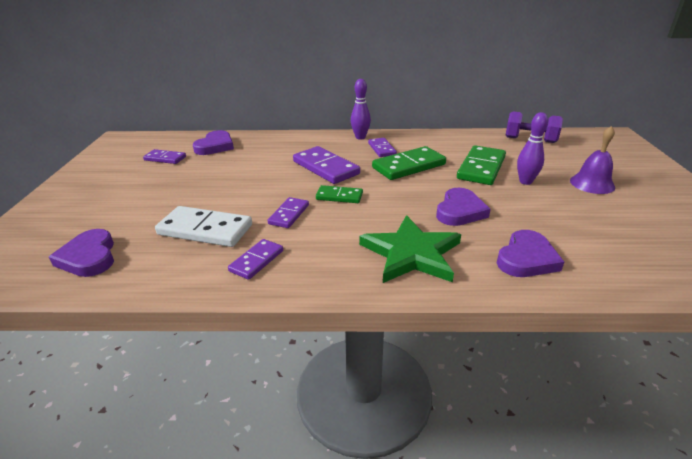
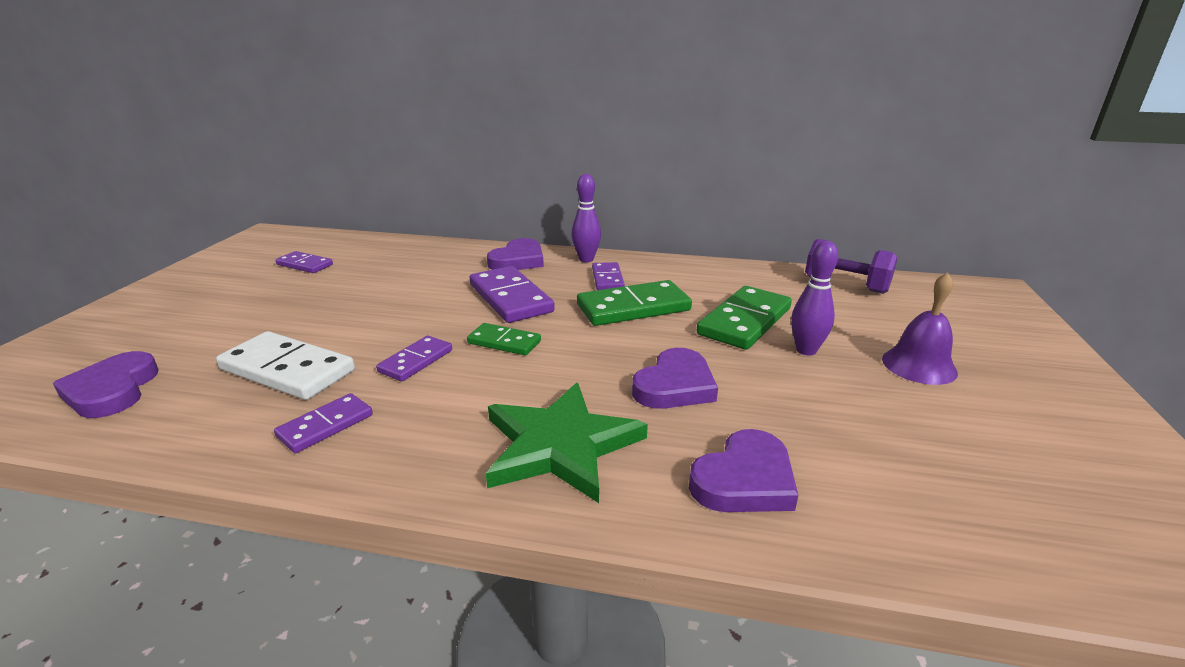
camera: 10 degrees right, 5 degrees down
purple heart [193,130,234,155] -> purple heart moved to [487,238,544,270]

